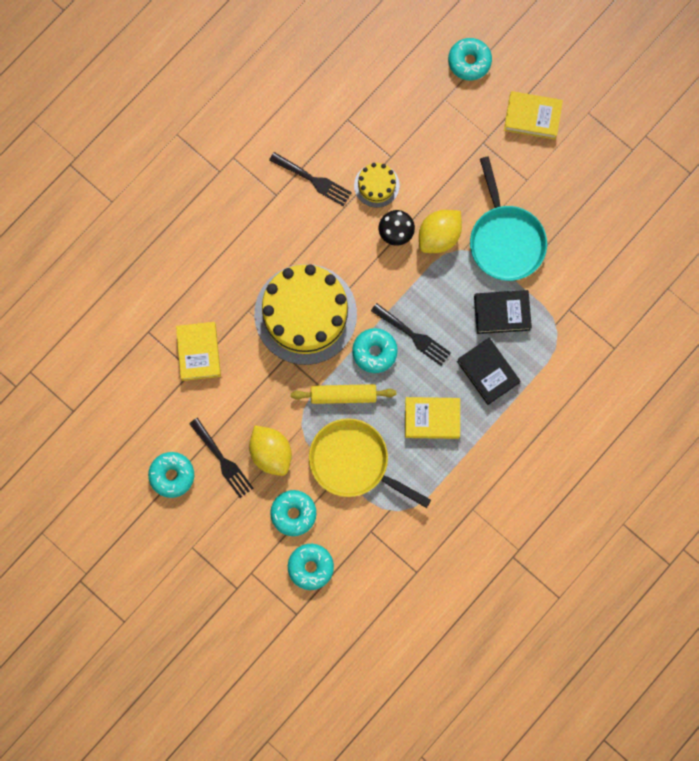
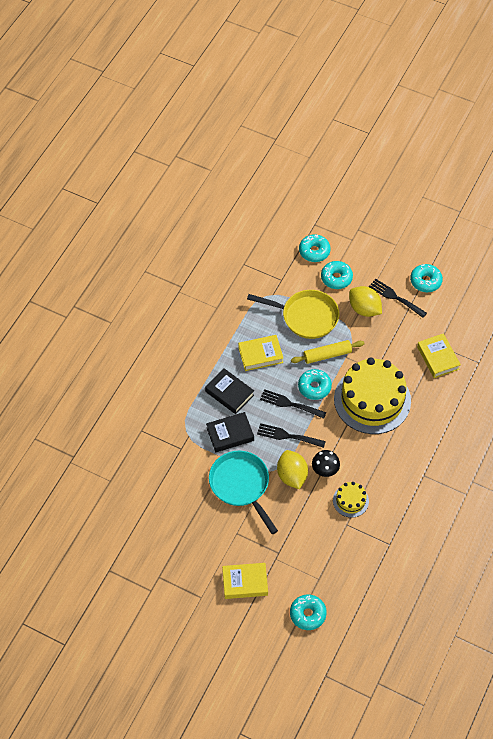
camera: 165 degrees right, 20 degrees down
black fork [269,152,352,206] -> black fork moved to [257,423,326,448]
yellow lemon [419,210,462,253] -> yellow lemon turned 45 degrees counterclockwise [277,450,308,489]

